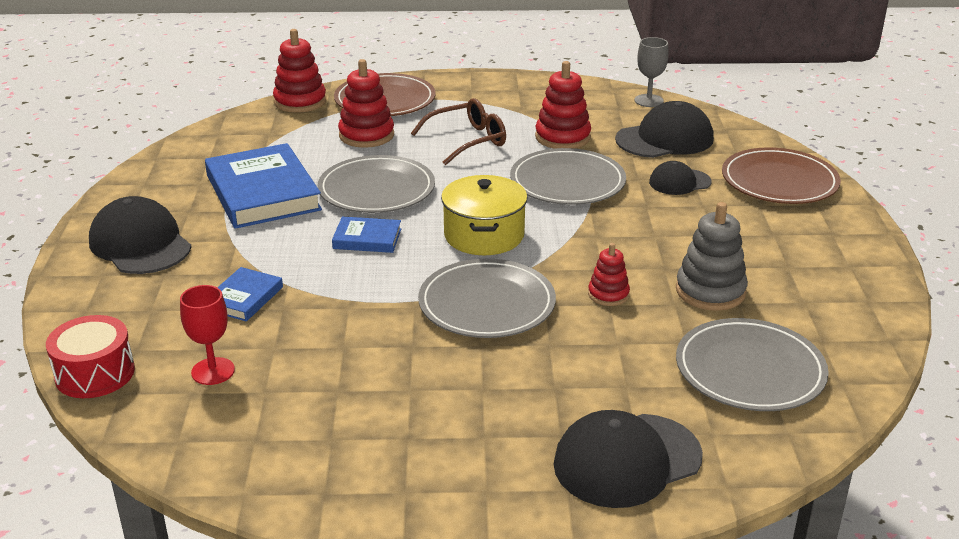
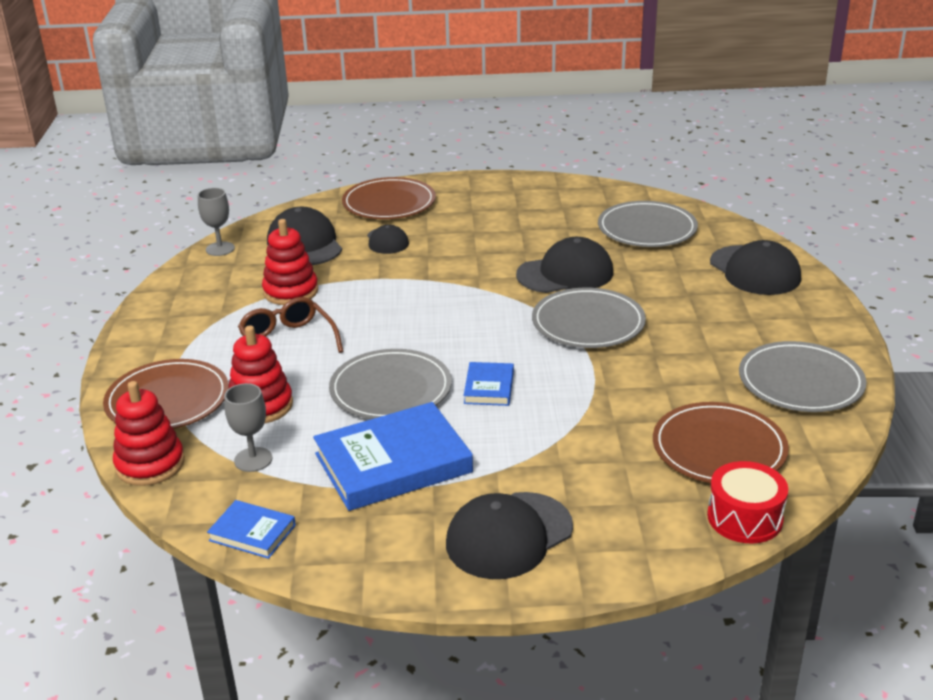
camera: 90 degrees left, 0 degrees up
red goblet [180,285,235,385] -> brown plate [653,402,789,483]
blue book [217,267,283,322] -> blue book moved to [207,500,296,559]
yellow pot [441,175,528,255] -> none
grey plate [510,148,626,205] -> grey plate moved to [739,341,867,412]
red stacking toy [588,243,630,306] -> black cap [516,237,613,293]
grey stacking toy [676,202,748,311] -> none
none -> grey goblet [224,383,272,472]

